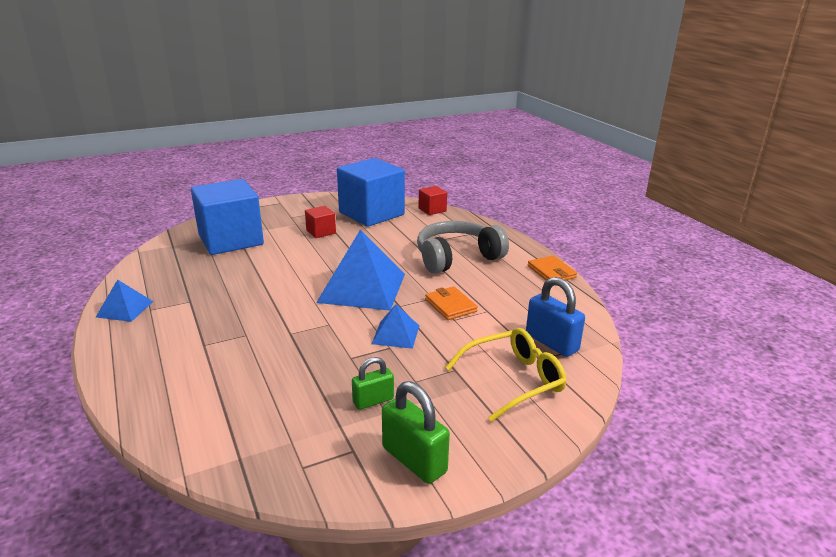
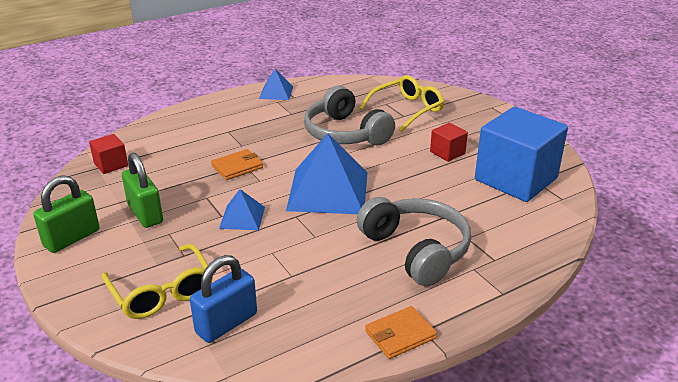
camera: 85 degrees right, 5 degrees up
blue cube [191,179,264,255] -> yellow glasses [360,75,444,132]
green padlock [352,357,394,410] -> green padlock [122,152,163,228], size x1.59
red cube [419,186,447,215] -> red cube moved to [89,134,128,174]
orange wallet [425,286,478,320] -> orange wallet moved to [211,149,263,180]
none -> grey headphones [304,86,395,145]

